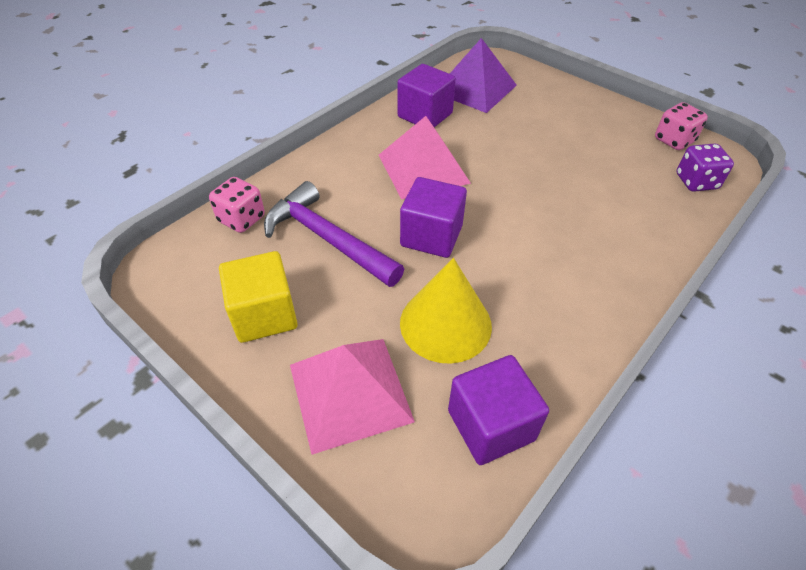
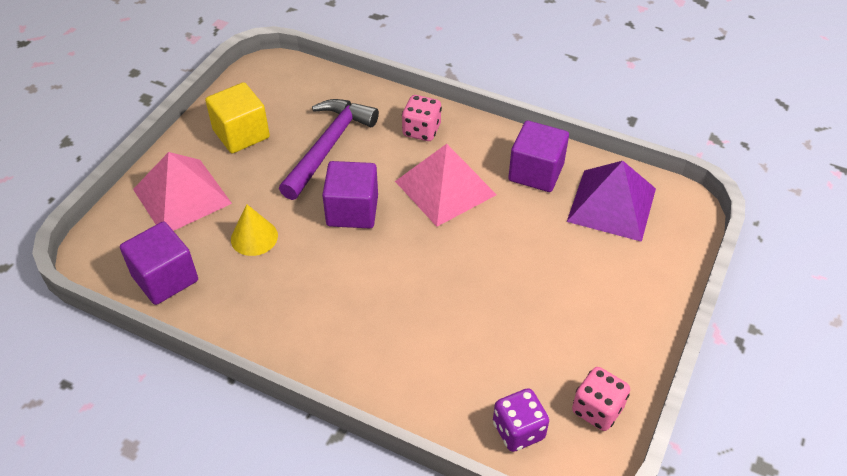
camera: 75 degrees right, 0 degrees up
pink dice [209,177,265,233] -> pink dice moved to [402,95,442,141]
yellow cone [400,258,492,364] -> yellow cone [231,204,278,256], size x0.62

